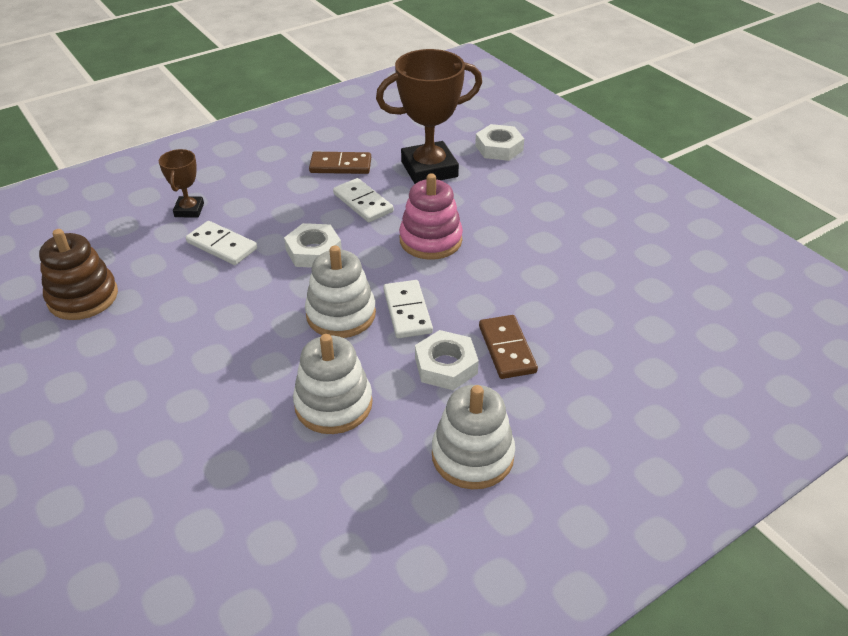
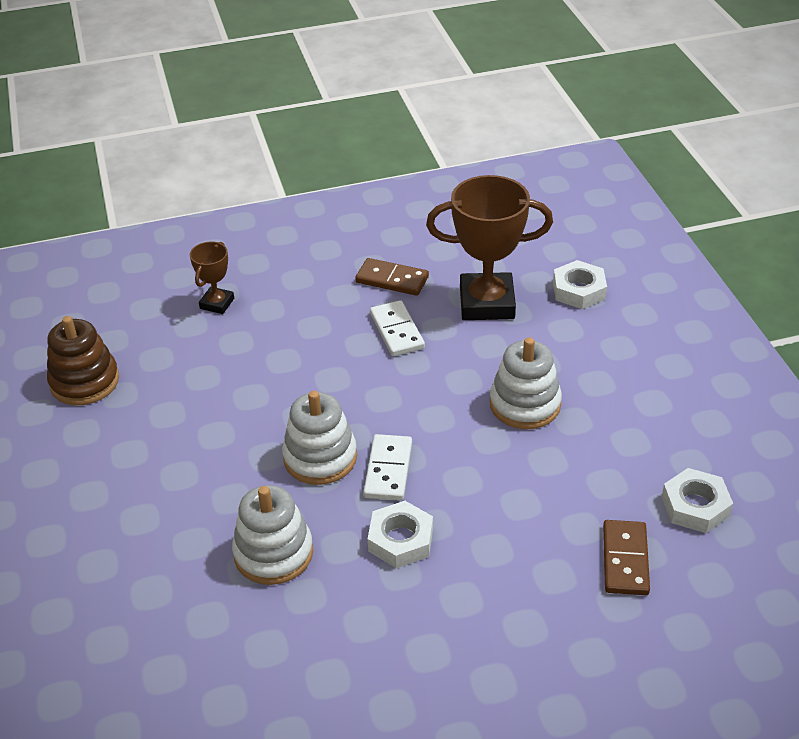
camera: 20 degrees right, 0 degrees up
white domino [186,221,257,265] -> none
white nut [284,223,342,268] -> white nut moved to [662,468,733,533]
pink stacking toy [399,173,463,260] -> none
white stacking toy [432,385,515,489] -> white stacking toy moved to [490,337,562,429]
brown domino [479,315,538,379] -> brown domino moved to [603,520,650,595]

